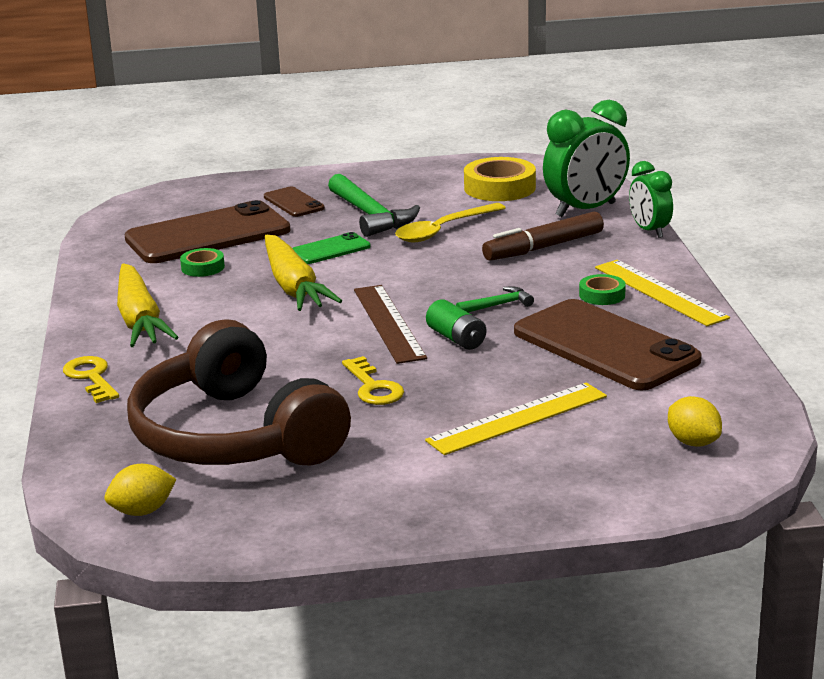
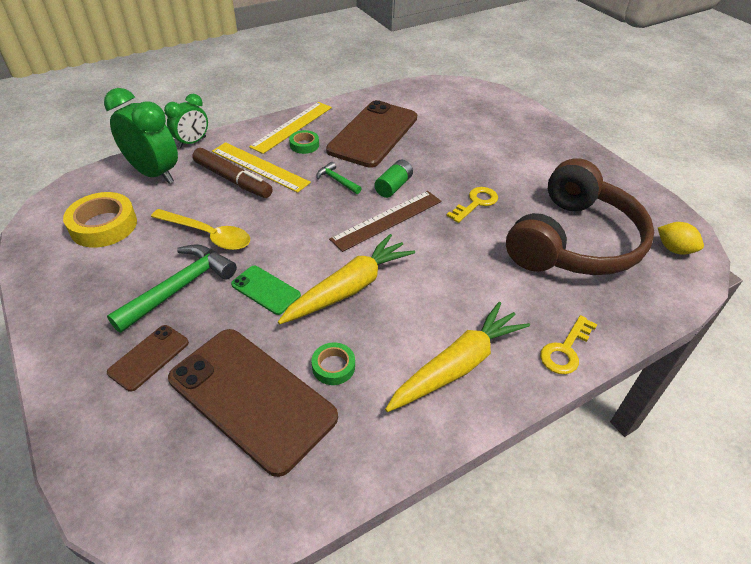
camera: 115 degrees left, 20 degrees up
yellow ruler [425,383,607,455] -> yellow ruler moved to [212,142,311,193]
yellow lemon [668,396,722,447] -> none

